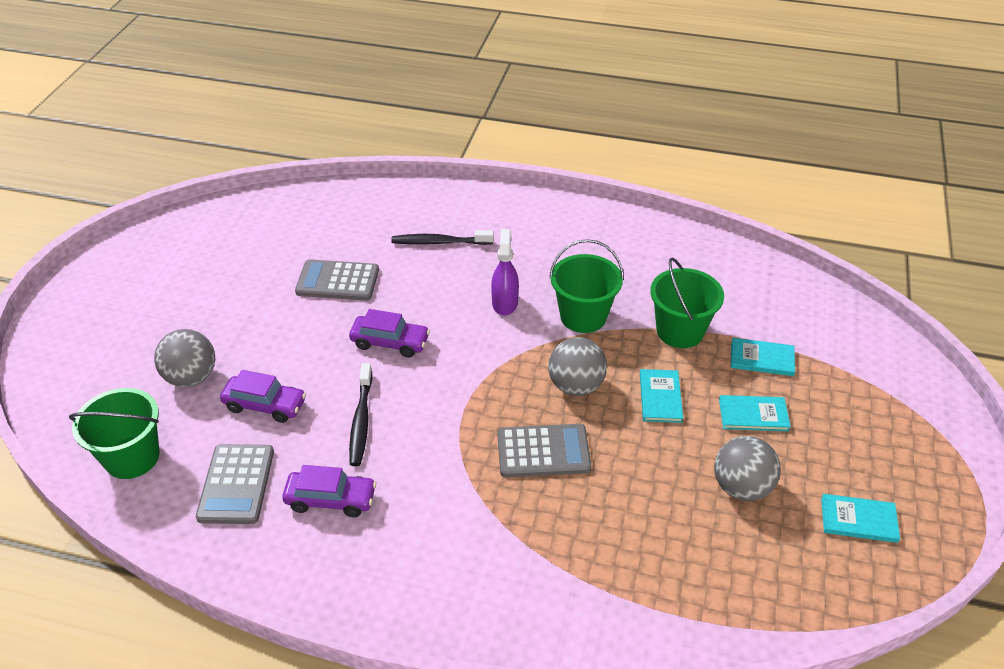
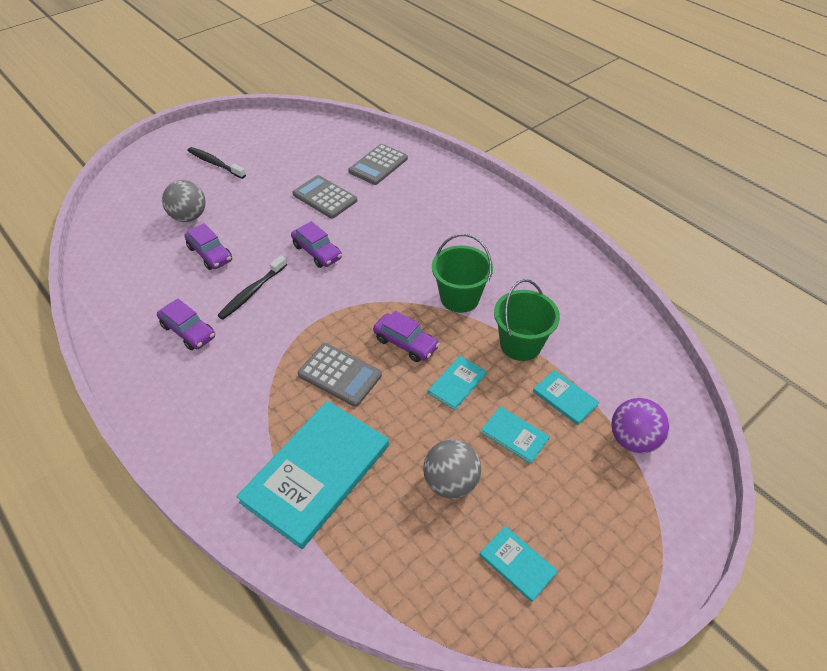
camera: 35 degrees right, 5 degrees up
green bucket [69,388,160,479] -> none
grey calculator [196,444,274,524] -> grey calculator moved to [348,144,408,185]
black toothbrush [391,230,494,245] -> black toothbrush moved to [188,147,246,179]
purple spray bottle [491,229,519,316] -> none
grey ball [548,337,607,396] -> purple car [373,311,440,362]
none -> turquoise book [236,401,389,549]
none -> purple ball [611,398,670,454]

